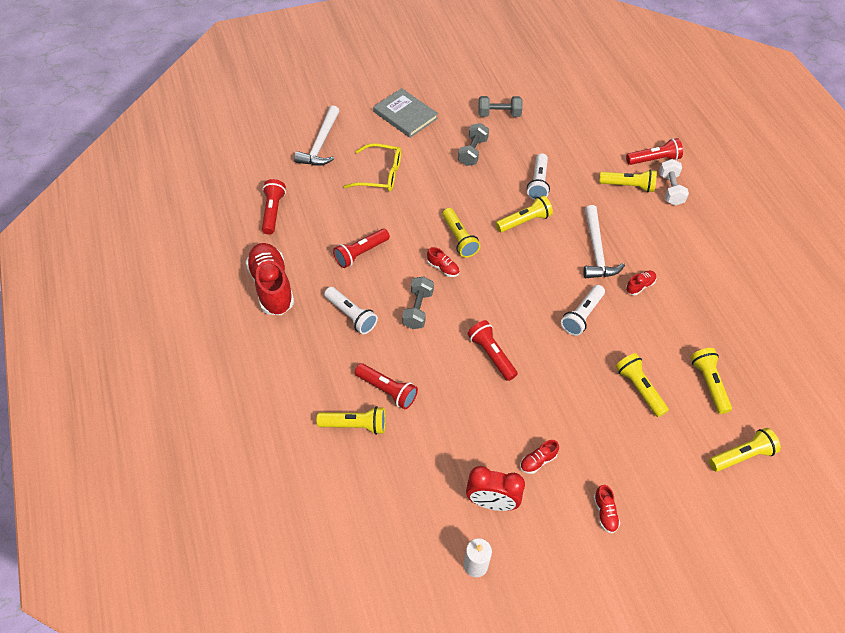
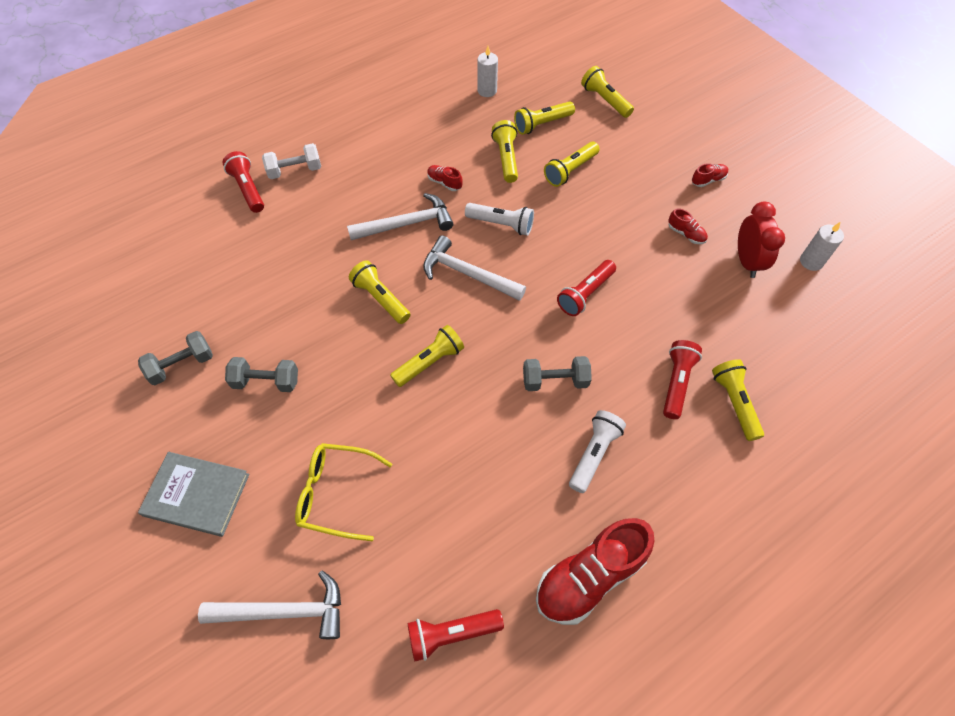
camera: 105 degrees left, 5 degrees up
red flashlight [333,229,390,268] -> none
yellow glasses [344,143,401,192] -> yellow glasses turned 75 degrees counterclockwise [295,443,392,541]
grey book [373,88,438,138] -> grey book turned 75 degrees clockwise [138,452,249,537]
red shoe [427,247,460,277] -> none
grey dumbbell [478,96,523,117] -> grey dumbbell turned 75 degrees clockwise [138,331,213,385]
white flashlight [527,153,550,200] -> none
yellow flashlight [599,169,657,192] -> yellow flashlight moved to [491,120,518,183]
none -> white hammer [423,235,526,301]
none -> white candle [478,46,498,97]

